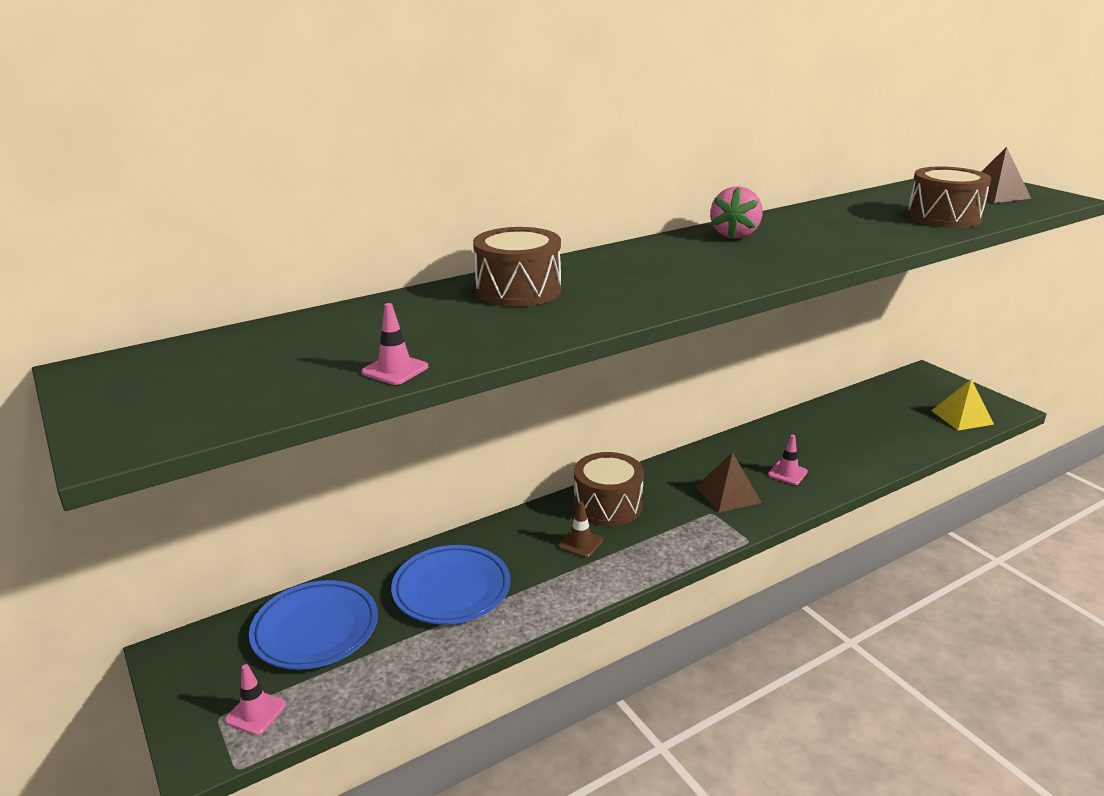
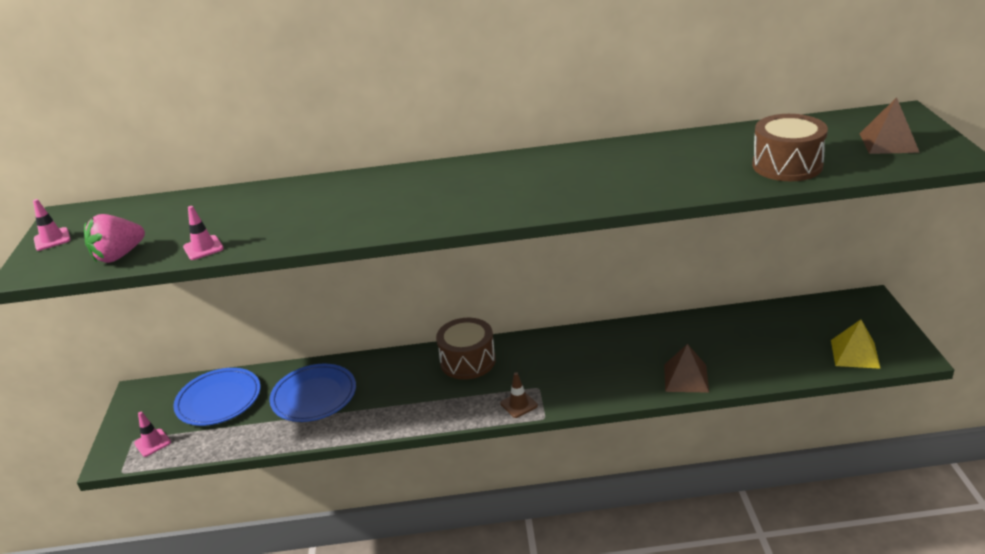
camera: 30 degrees right, 5 degrees up
brown drum [473,227,561,307] -> none
brown traffic cone [558,501,603,558] -> brown traffic cone moved to [500,372,538,418]
brown pyramid [696,452,762,513] -> brown pyramid moved to [664,344,709,392]
pink strawberry [710,186,763,239] -> pink strawberry moved to [84,214,145,263]
pink traffic cone [768,435,808,485] -> pink traffic cone moved to [33,199,71,251]

